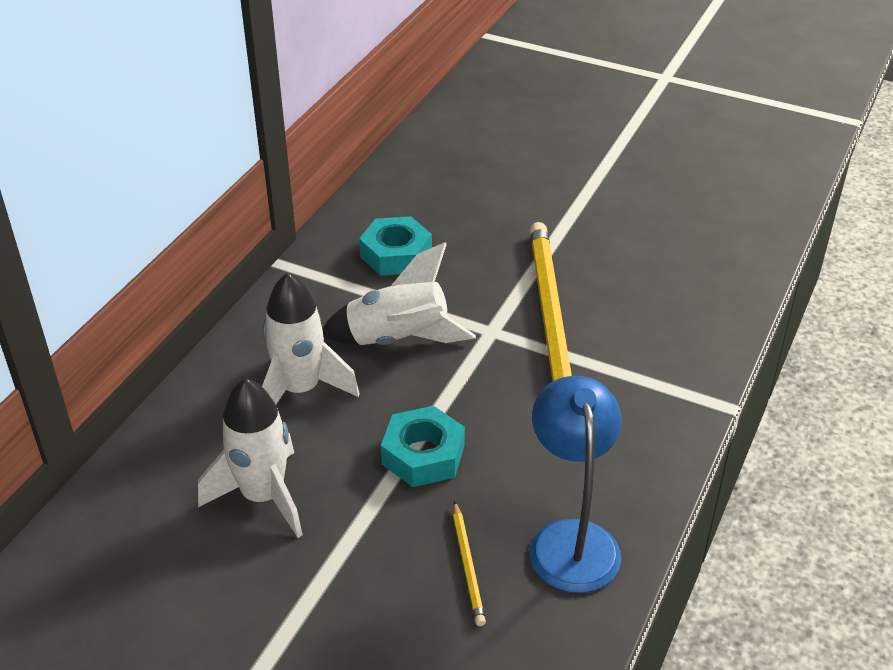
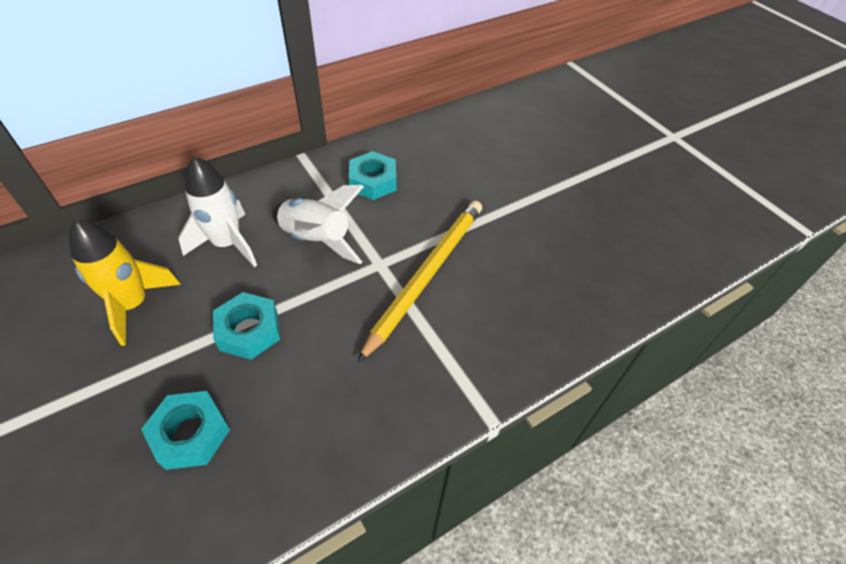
camera: 30 degrees right, 10 degrees up
white rocket [198,378,303,538] -> yellow rocket [69,219,181,346]
yellow pencil [453,501,486,626] -> turquoise nut [141,391,230,470]
blue lamp [530,376,622,593] -> none

